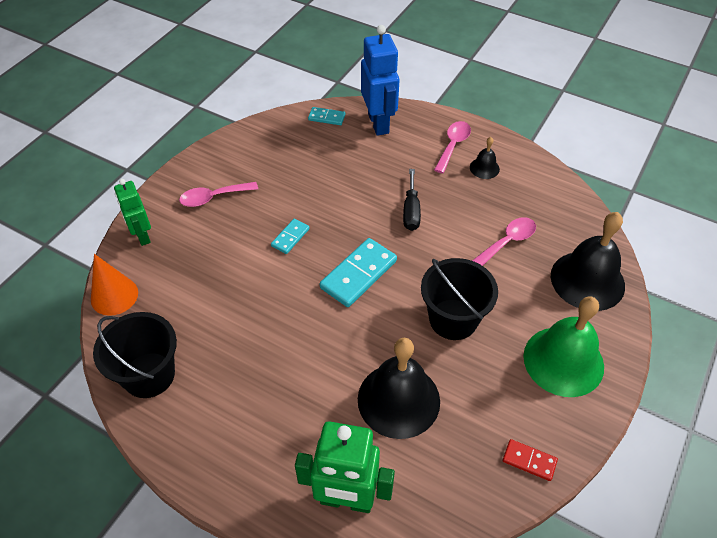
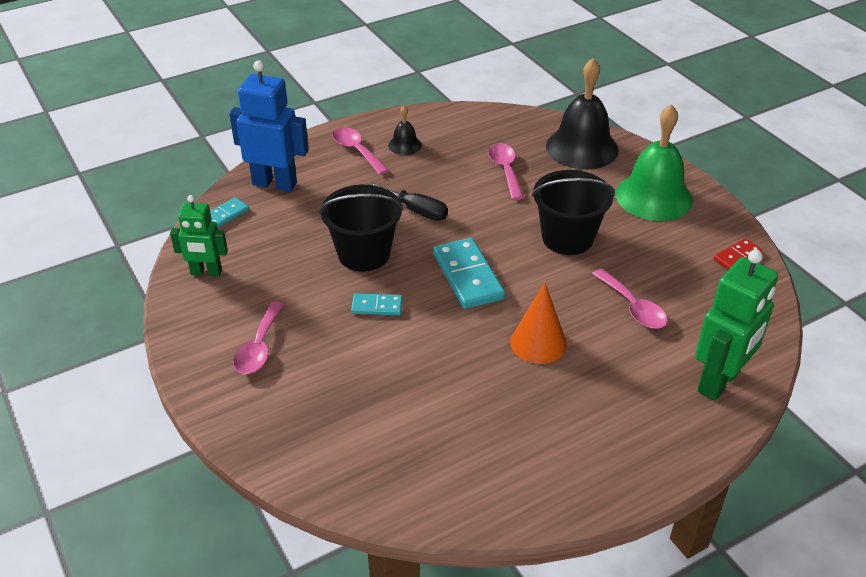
camera: 60 degrees left, 10 degrees down
orange cone [91,254,138,316] -> orange cone moved to [510,283,567,364]
black bucket [93,312,177,398] -> black bucket moved to [319,185,403,272]
green robot [114,179,151,246] -> green robot moved to [170,195,228,277]
turquoise domino [271,219,310,254] -> turquoise domino turned 60 degrees counterclockwise [351,293,403,315]
black bell [358,337,440,439] -> pink spoon [592,268,667,329]

